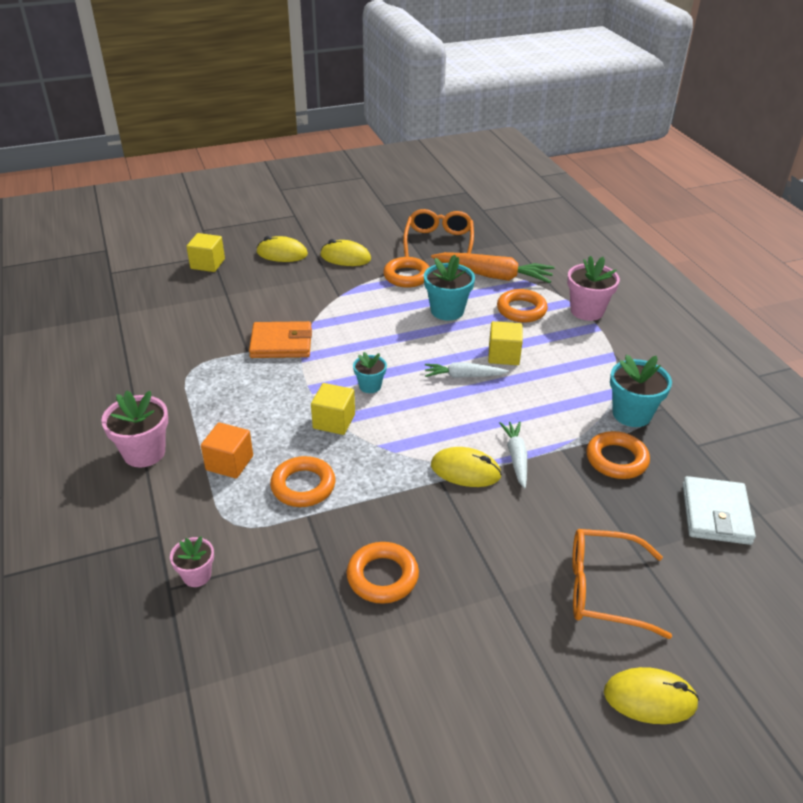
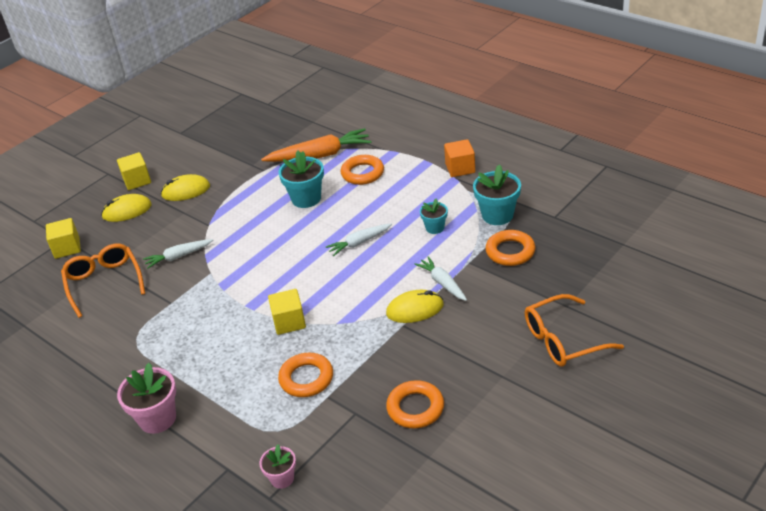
camera: 25 degrees left, 0 degrees up
orange cube [201,422,253,479] -> orange cube moved to [444,139,475,177]
orange wallet [249,321,312,358] -> none
turquoise flower pot [353,352,387,393] -> turquoise flower pot moved to [420,199,448,234]
orange ring [383,257,429,288] -> none
orange glasses [403,209,474,257] -> orange glasses moved to [61,244,145,318]
yellow cube [488,321,523,365] -> yellow cube moved to [117,152,151,190]
pink flower pot [567,256,620,321] -> none
yellow mouse [604,667,699,724] -> none
white wallet [683,476,756,545] -> none
none -> white carrot [143,239,213,269]

